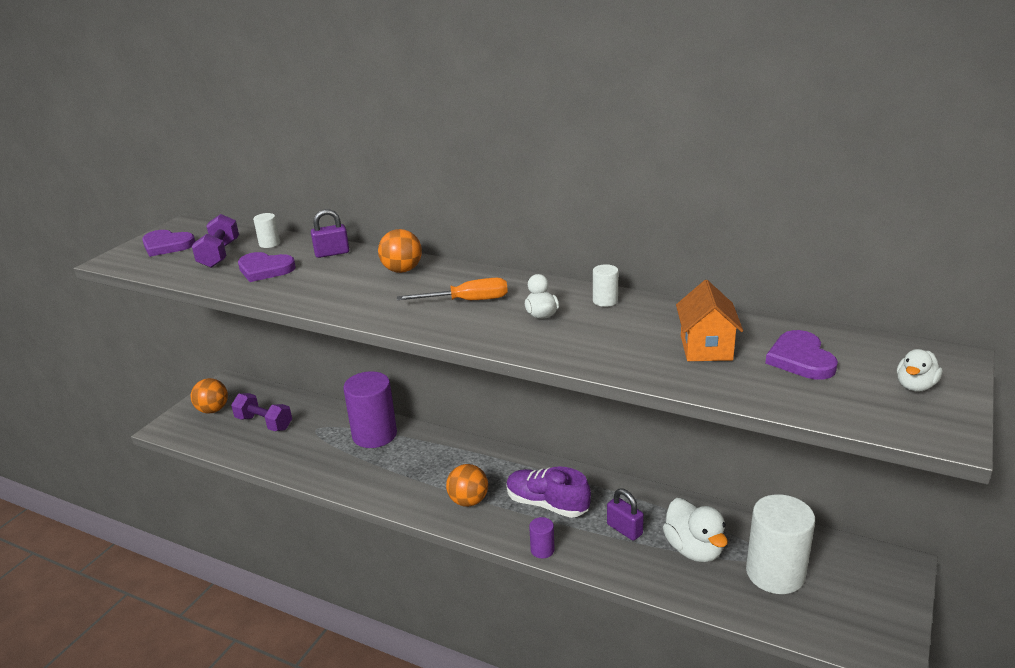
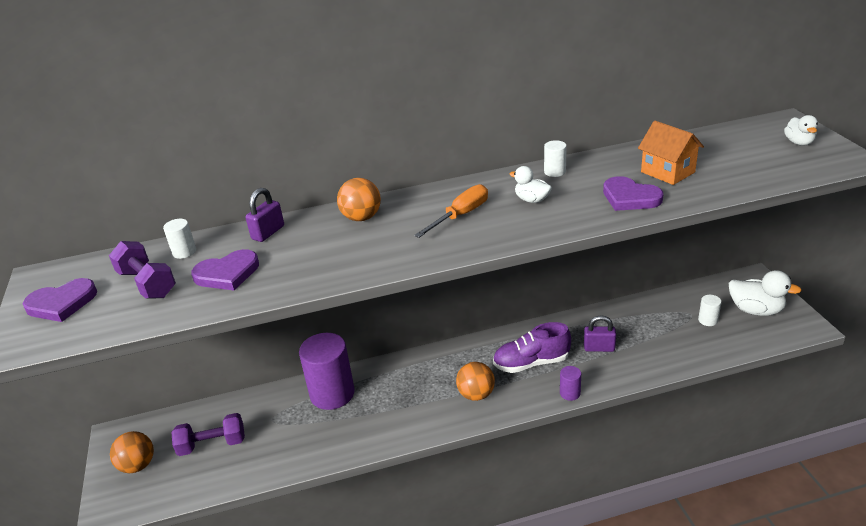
camera: 40 degrees left, 5 degrees up
white duck [663,498,728,562] -> white duck moved to [729,270,802,316]
white cylinder [746,494,815,594] -> white cylinder [698,295,722,326], size x0.44
purple heart [765,330,838,380] -> purple heart moved to [603,176,663,211]

